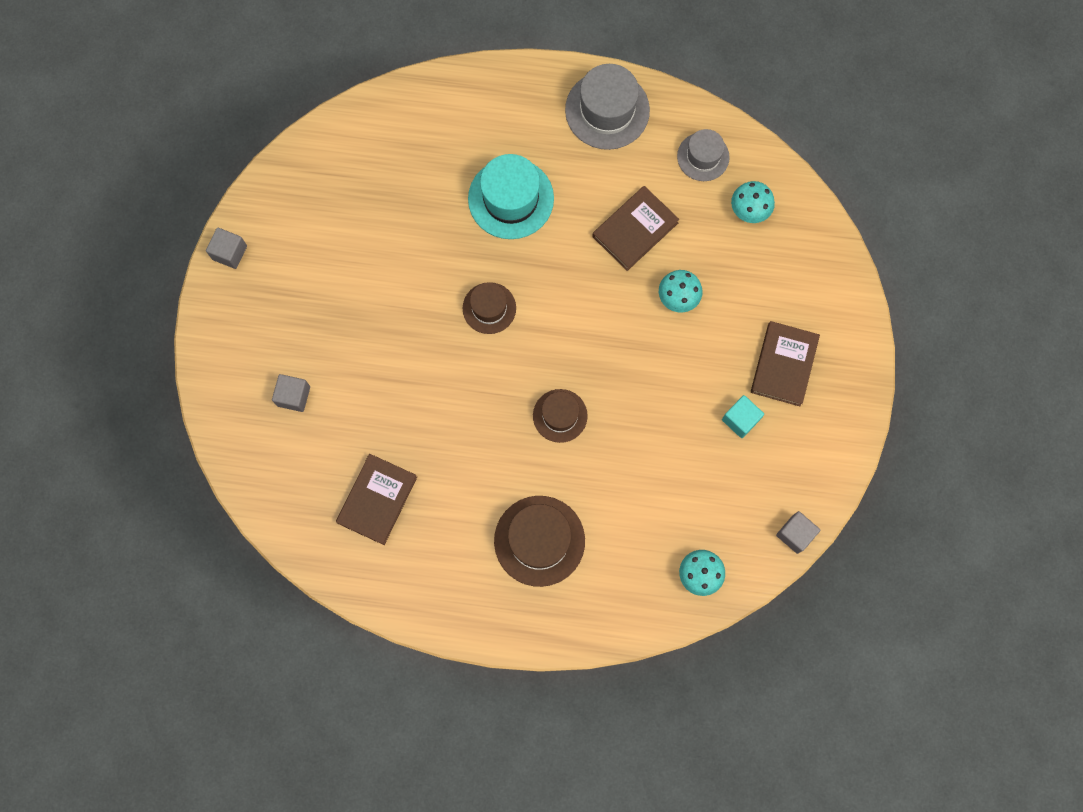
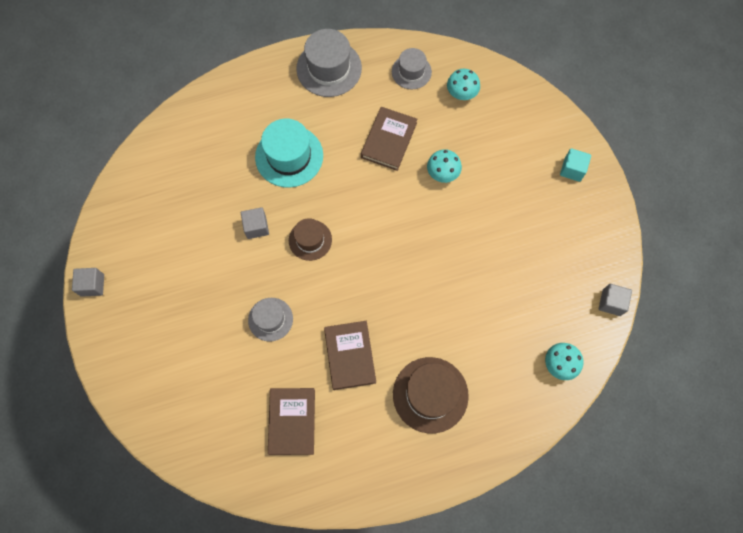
camera: 25 degrees left, 5 degrees down
grey cube [272,374,310,412] -> grey cube moved to [241,207,269,239]
brown hat [533,389,588,443] -> none
turquoise cube [722,395,764,438] -> turquoise cube moved to [560,148,591,182]
brown book [751,321,820,406] -> brown book moved to [324,321,376,390]
none -> grey hat [248,298,293,342]

